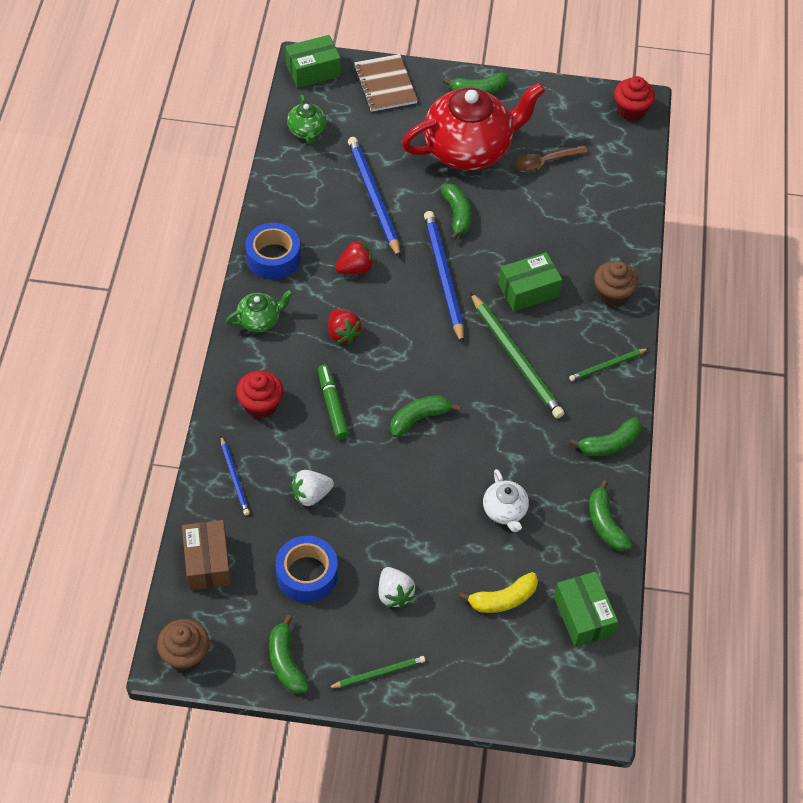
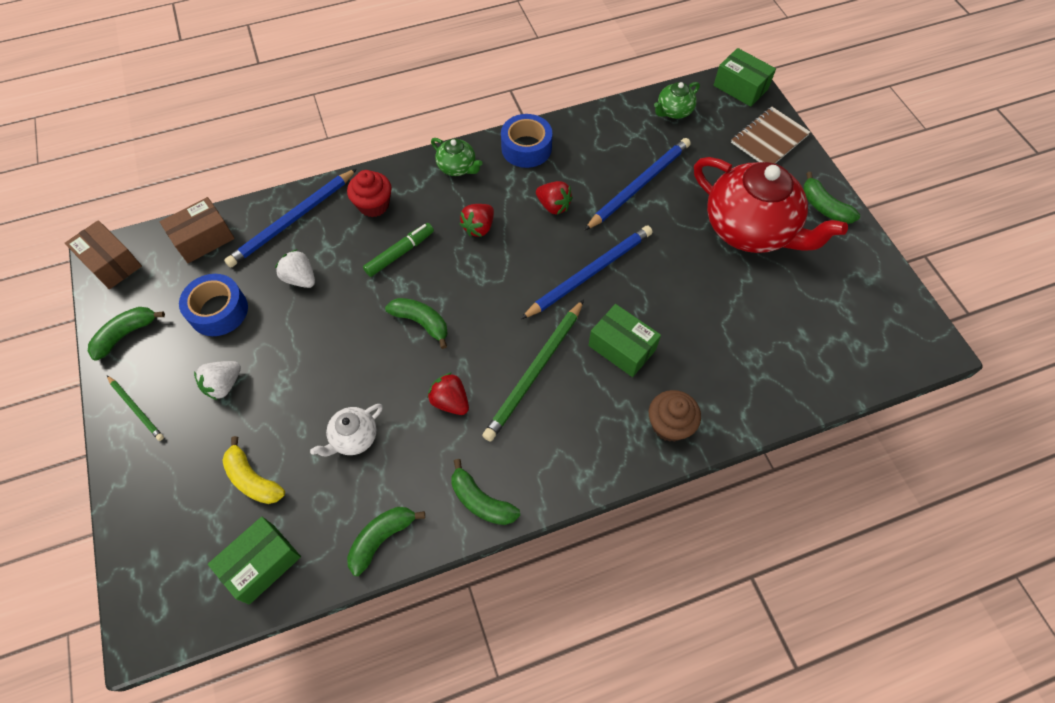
camera: 65 degrees right, 5 degrees up
brown cupcake [157,619,209,671] -> brown box [65,220,142,289]
blue pencil [221,436,250,515] -> blue pencil [224,169,357,267], size x1.89
green banana [440,183,472,241] -> none
brown spoon [515,145,588,172] -> none
green pencil [569,348,649,381] -> none
red cupcake [614,76,655,121] -> none
none -> red strawberry [427,373,469,415]

